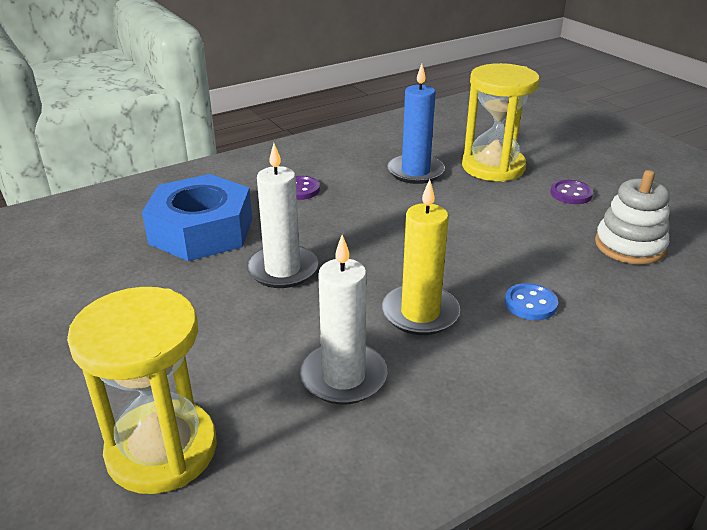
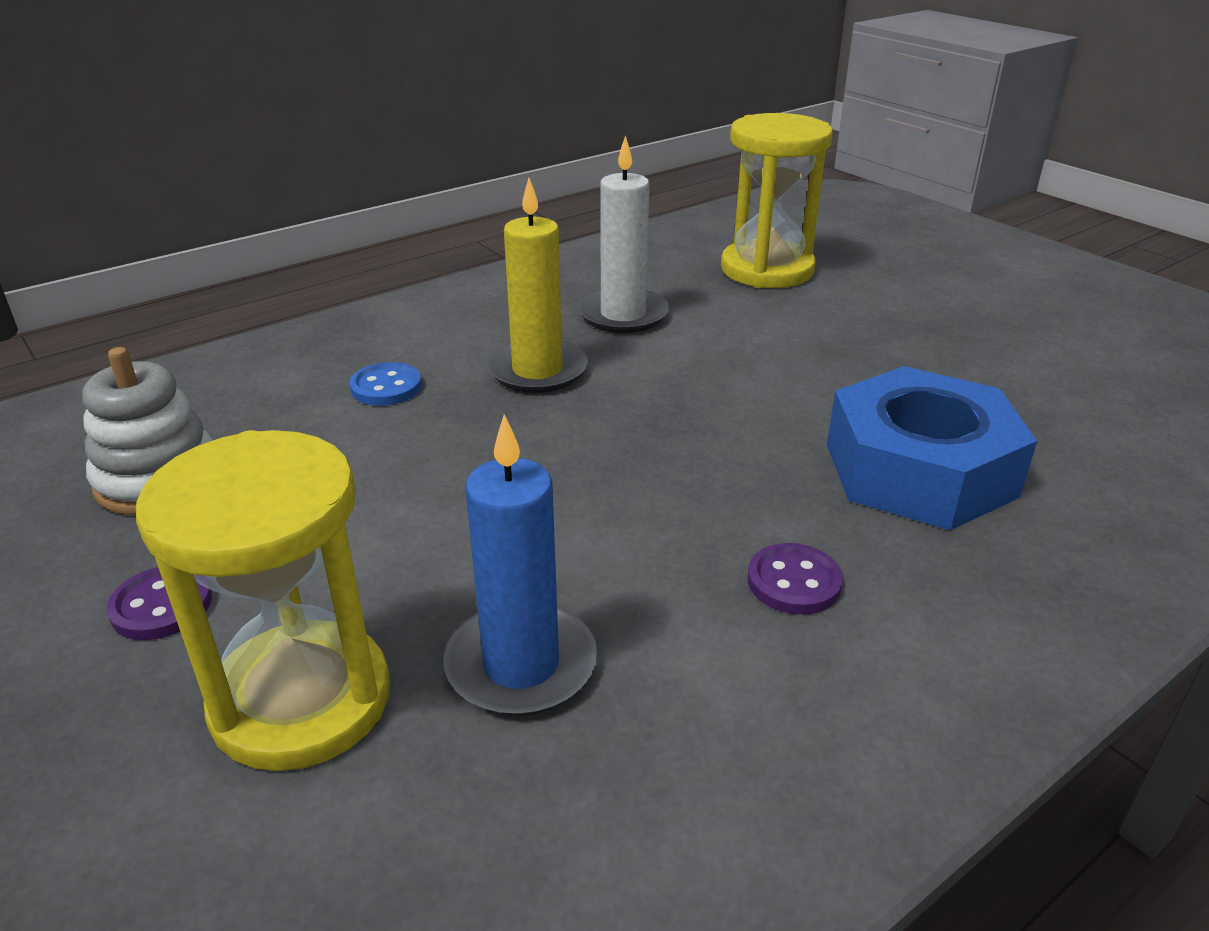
camera: 175 degrees right, 0 degrees up
white candle [246,143,318,288] -> none

